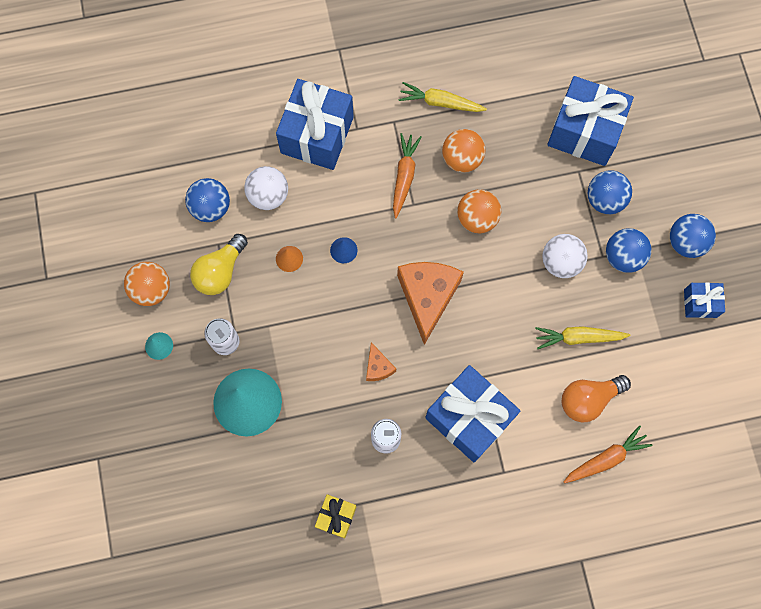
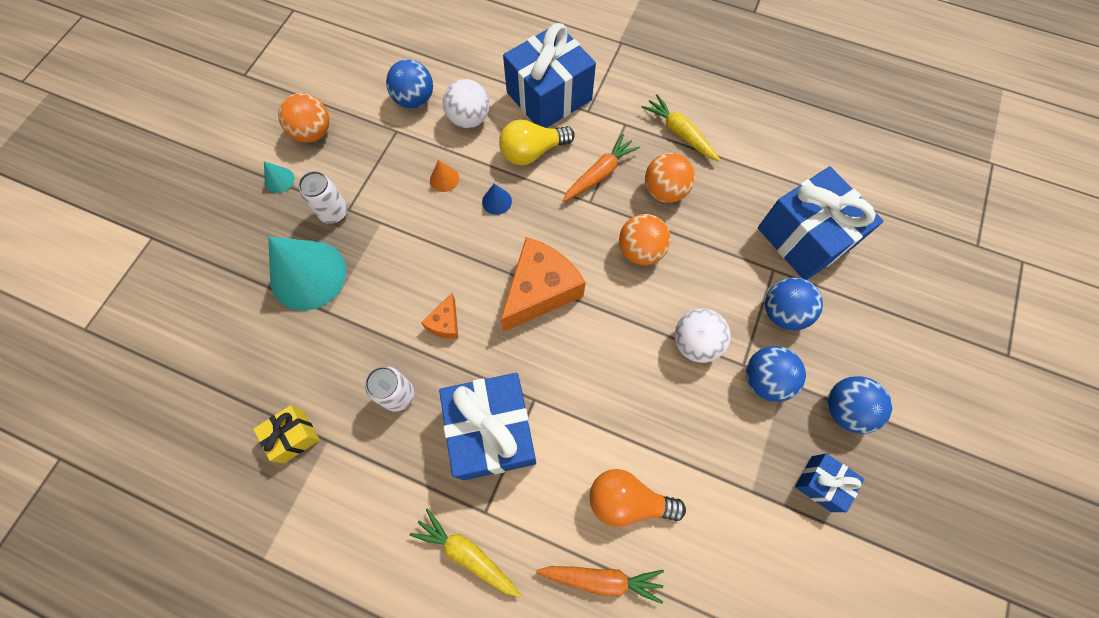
camera: 35 degrees right, 5 degrees down
yellow light bulb [190,234,248,295] -> yellow light bulb moved to [499,120,575,165]
yellow carrot [535,326,630,349] -> yellow carrot moved to [410,508,521,597]

